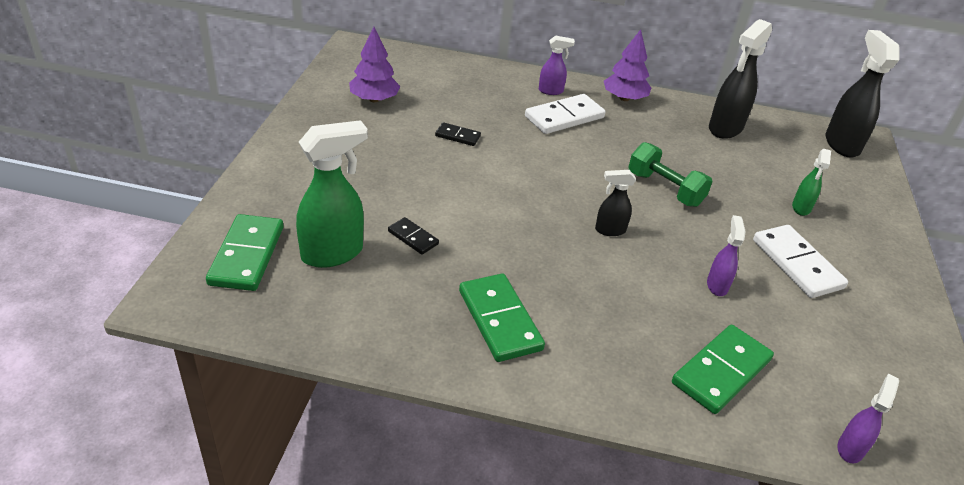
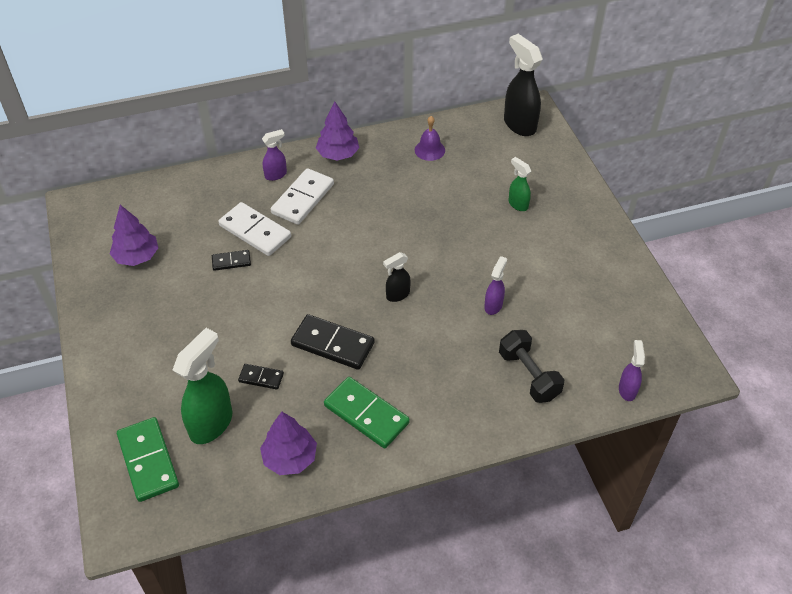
camera: 25 degrees left, 10 degrees up
green dumbbell [628,142,713,207] -> none
green domino [672,325,774,414] -> black dumbbell [499,330,564,403]
purple spray bottle [707,215,746,296] -> purple spray bottle turned 45 degrees clockwise [484,256,507,315]
black spray bottle [709,19,772,139] -> purple bell [415,116,445,161]
white domino [753,225,848,298] -> white domino moved to [218,202,291,256]
green spray bottle [792,149,831,216] -> green spray bottle turned 150 degrees clockwise [508,157,531,211]
none -> purple tree [260,412,317,475]
none -> black domino [291,314,375,370]

